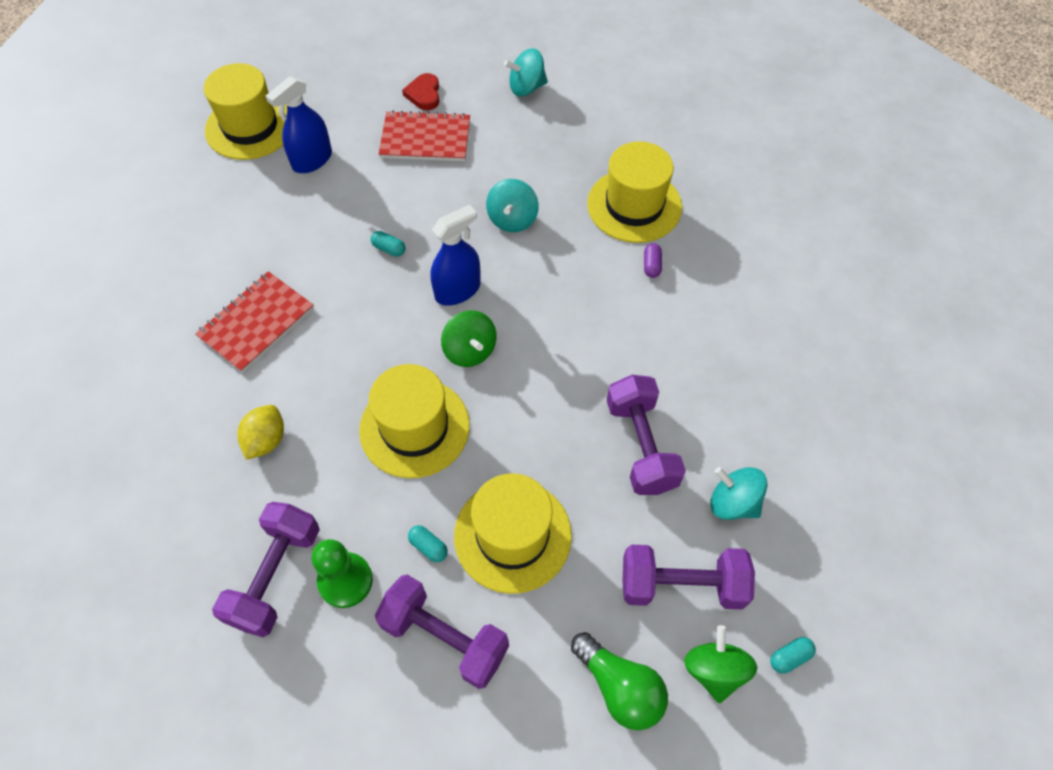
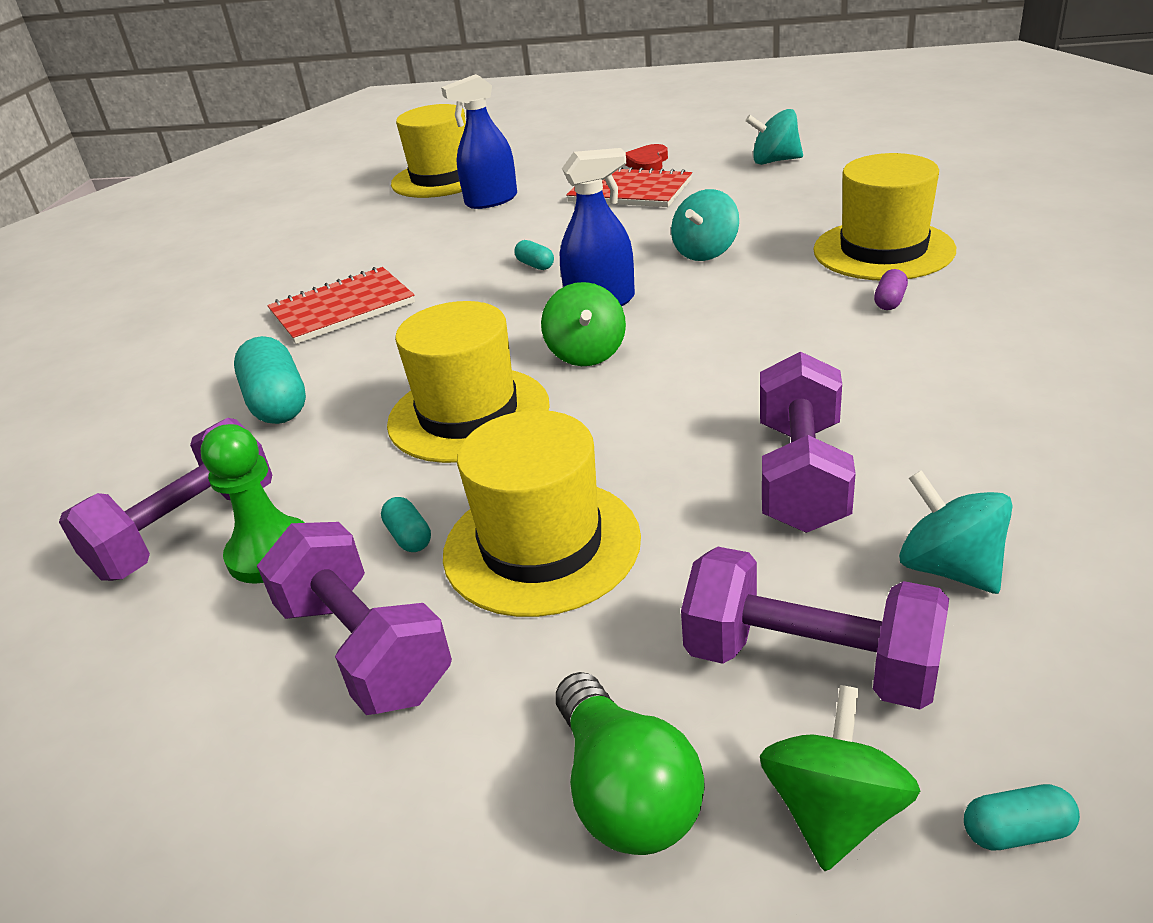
camera: 25 degrees right, 25 degrees down
yellow lemon [237,405,284,460] -> turquoise capsule [234,336,306,424]

